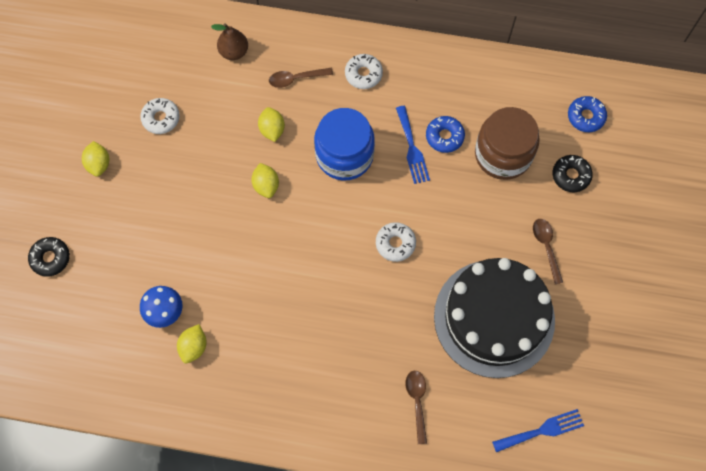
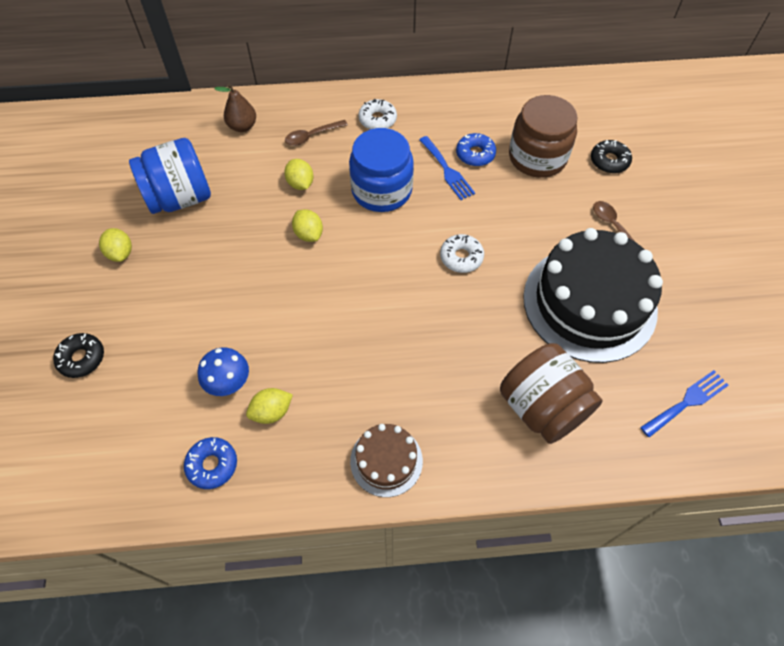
camera: 15 degrees left, 10 degrees down
white donut [140,98,180,134] -> blue jar [129,138,211,214]
yellow lemon [177,324,206,363] -> yellow lemon turned 60 degrees clockwise [246,388,293,424]
brown spoon [405,371,427,444] -> brown jar [500,343,603,444]
blue donut [568,96,607,132] -> blue donut moved to [184,437,237,489]
none -> brown cake [350,424,423,497]

